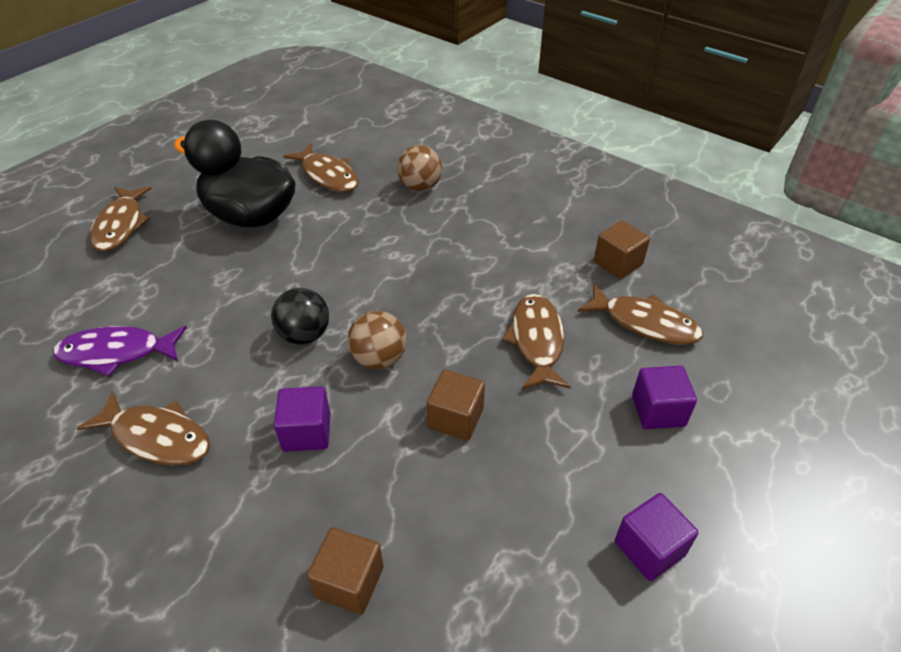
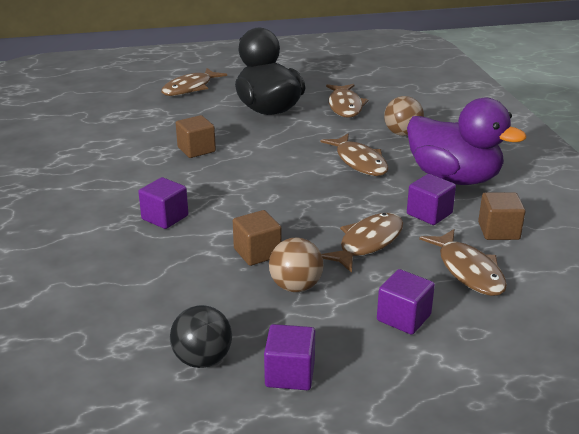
camera: 40 degrees right, 15 degrees down
purple fish [53,326,187,377] -> none
brown fish [77,391,210,465] -> brown fish moved to [321,134,389,176]
black ball [271,288,329,345] -> black ball moved to [170,305,232,368]
brown cube [307,528,384,614] -> brown cube moved to [176,115,216,158]
brown ball [348,311,407,369] -> brown ball moved to [269,237,324,292]
none -> purple duck [407,98,526,185]
none -> purple cube [407,174,456,225]

